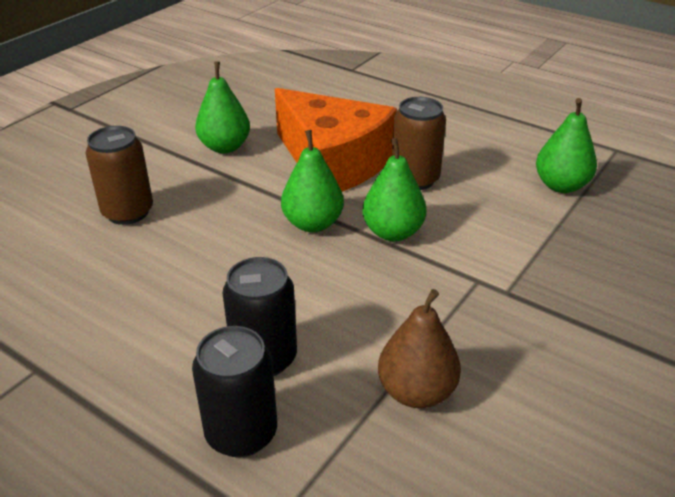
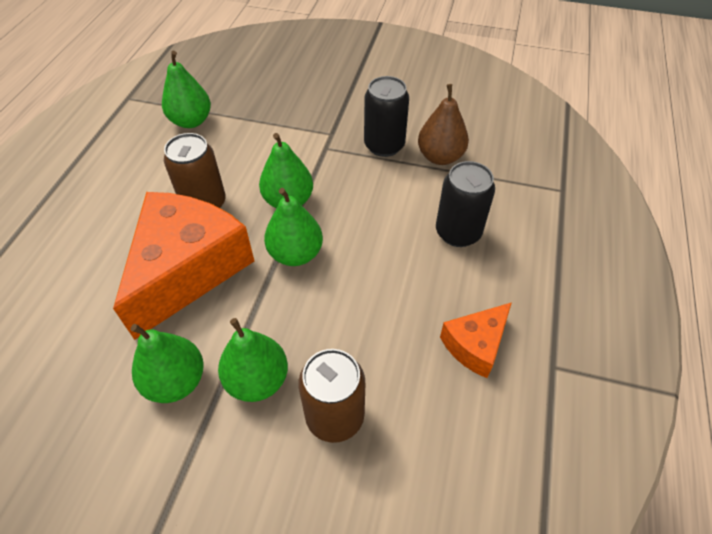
camera: 110 degrees left, 15 degrees up
black can [192,326,277,458] -> black can moved to [364,76,409,157]
none -> green pear [218,318,288,402]
none -> orange cheese [440,302,512,378]

